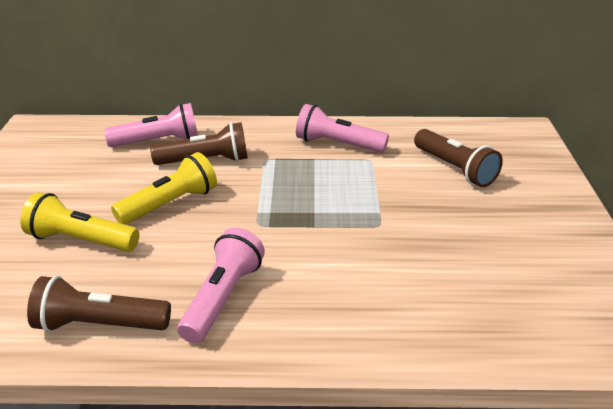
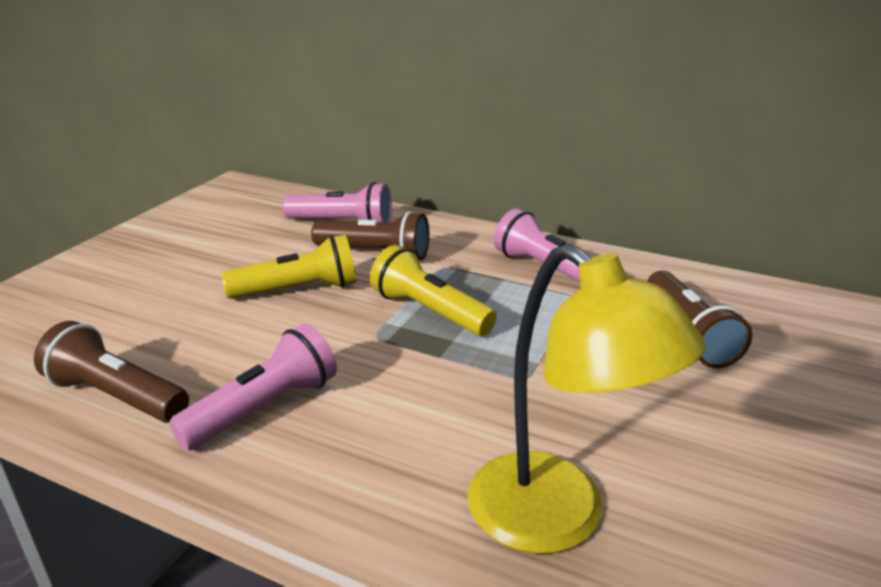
camera: 25 degrees right, 5 degrees down
yellow flashlight [20,192,139,252] -> yellow flashlight moved to [370,245,497,336]
none -> yellow lamp [467,244,706,554]

